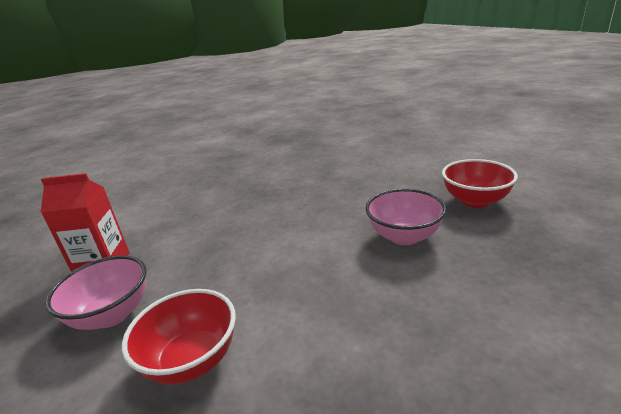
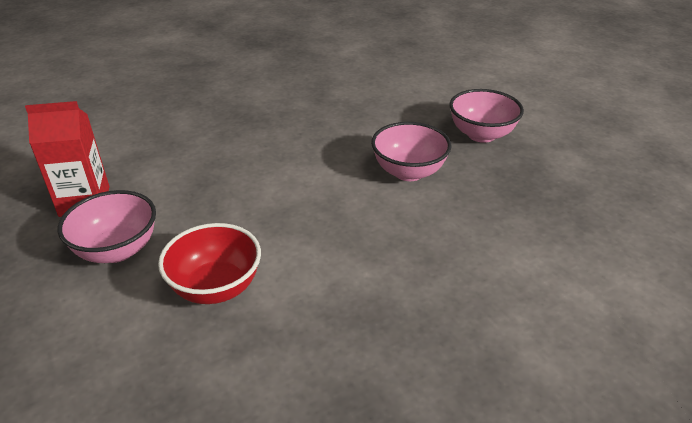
camera: 10 degrees left, 10 degrees up
red bowl [442,159,518,208] -> pink bowl [450,89,524,143]

